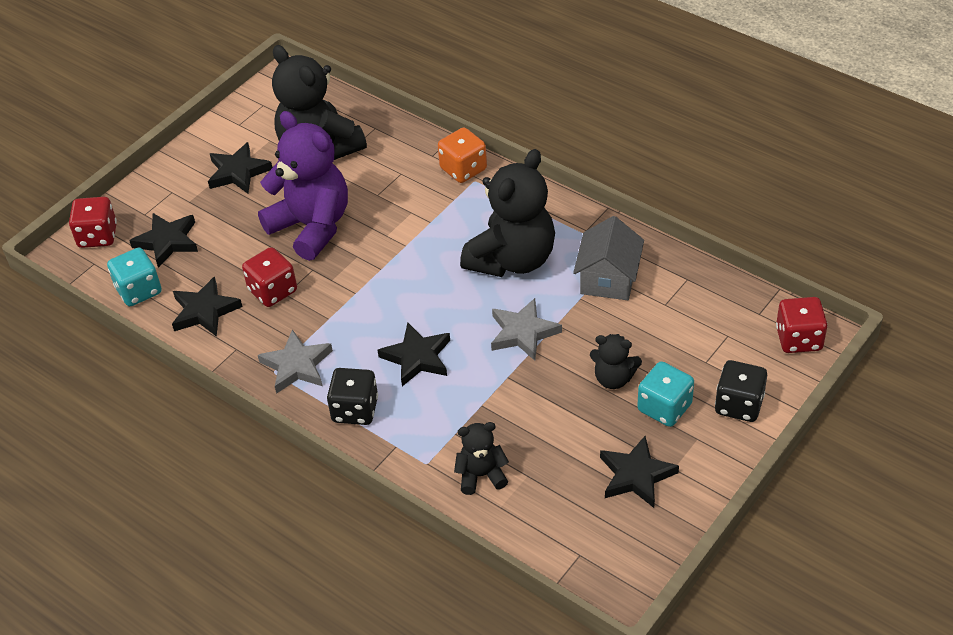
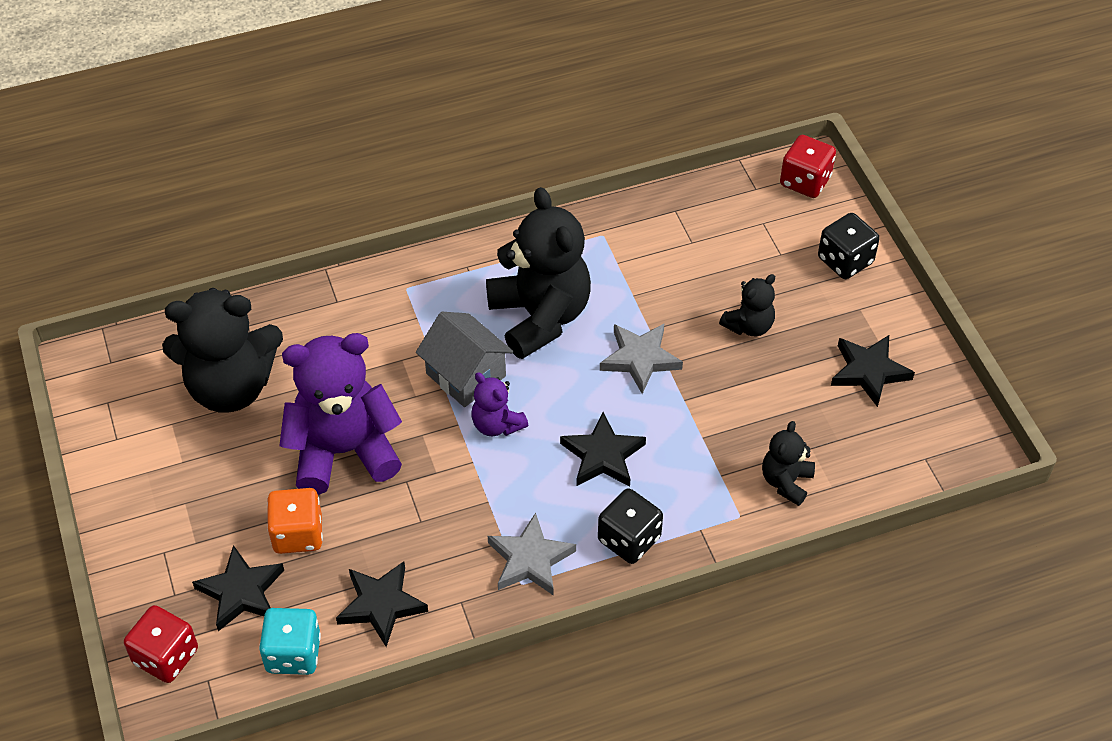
camera: 60 degrees left, 5 degrees up
black star [208,142,272,194] -> none
red dice [242,247,297,307] -> none
orange dice [438,127,487,183] -> orange dice moved to [267,488,323,554]
grey house [573,216,644,300] -> grey house moved to [416,312,513,407]
turquoise dice [637,361,694,427] -> none
none -> purple teddy bear [471,372,528,436]

